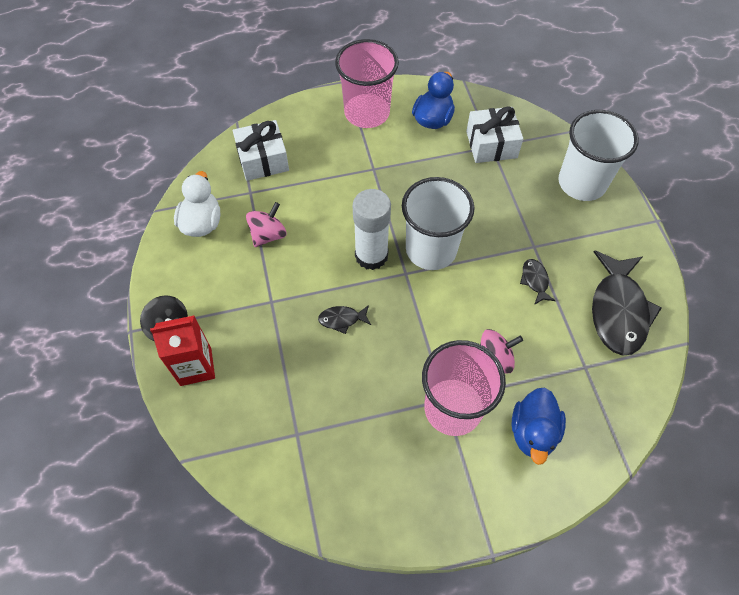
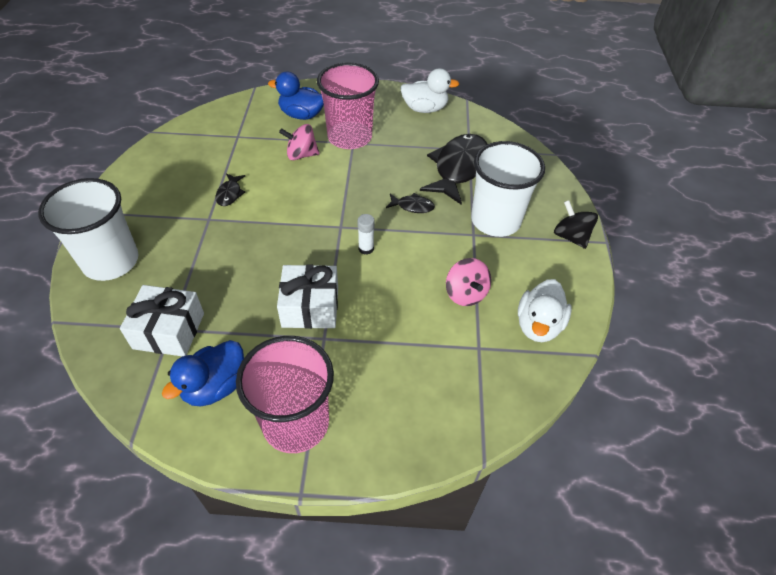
camera: 165 degrees left, 10 degrees down
red carton [150,315,215,386] -> none
white gift [233,120,289,181] -> white gift moved to [277,264,338,329]
pink spinning top [246,202,287,247] -> pink spinning top turned 75 degrees counterclockwise [446,258,491,306]
white glue stick [353,189,391,270] -> white glue stick [357,214,375,255], size x0.46
white cup [402,177,475,270] -> white cup moved to [471,141,545,237]
blue duck [511,387,566,465] -> blue duck turned 105 degrees counterclockwise [268,71,324,120]
black fish [592,250,662,356] -> black fish moved to [420,134,487,205]
none -> white duck [400,68,460,113]

